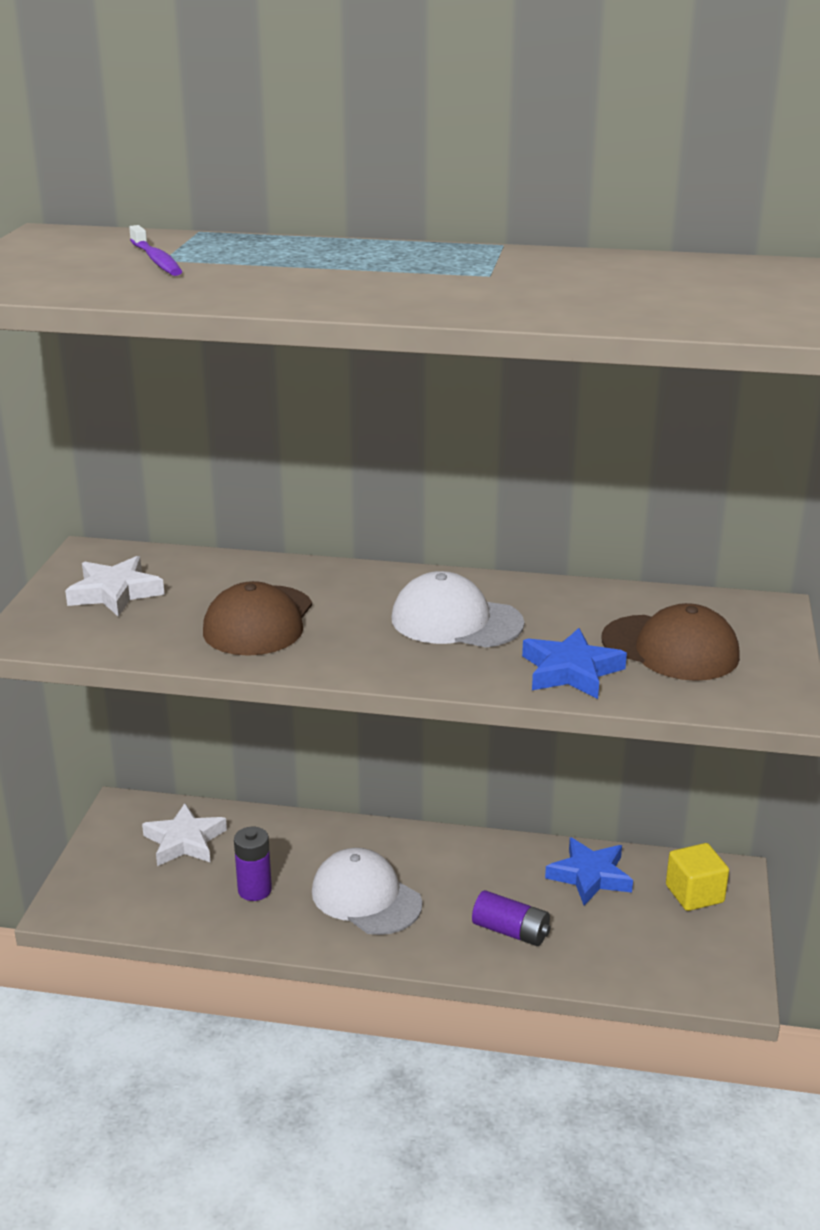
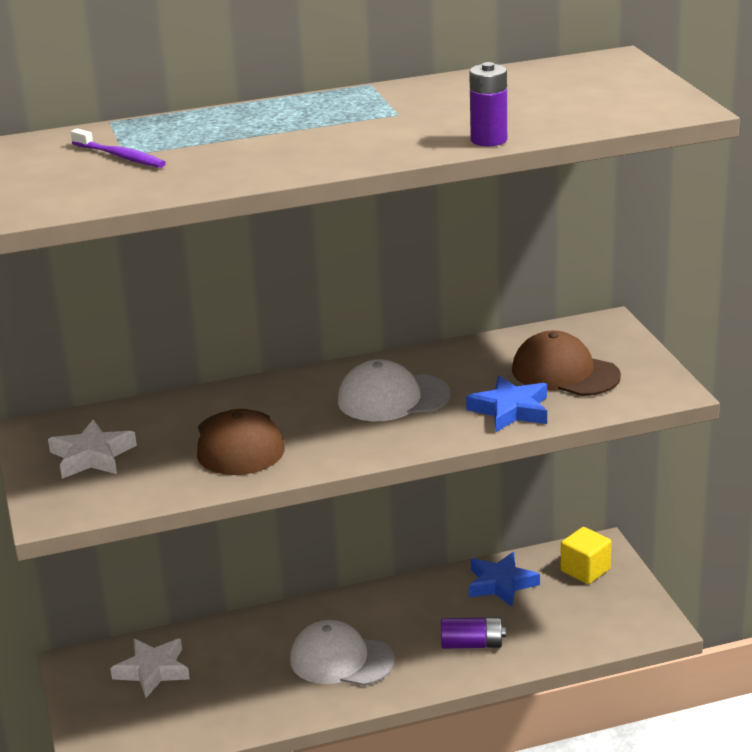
camera: 25 degrees left, 0 degrees up
purple battery [234,827,272,901] -> purple battery moved to [469,62,507,146]
brown cap [602,603,740,681] -> brown cap turned 150 degrees counterclockwise [512,330,621,396]

